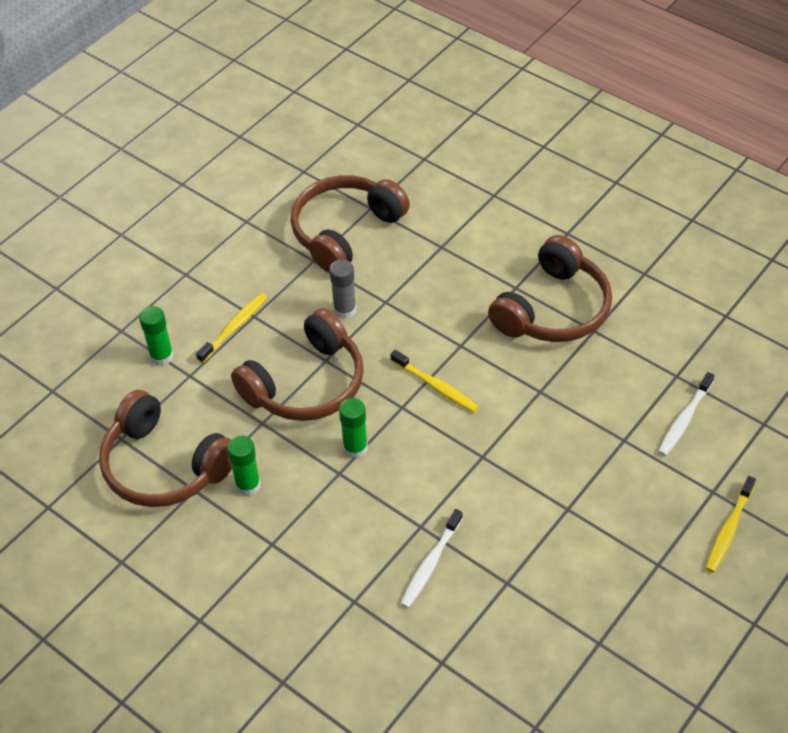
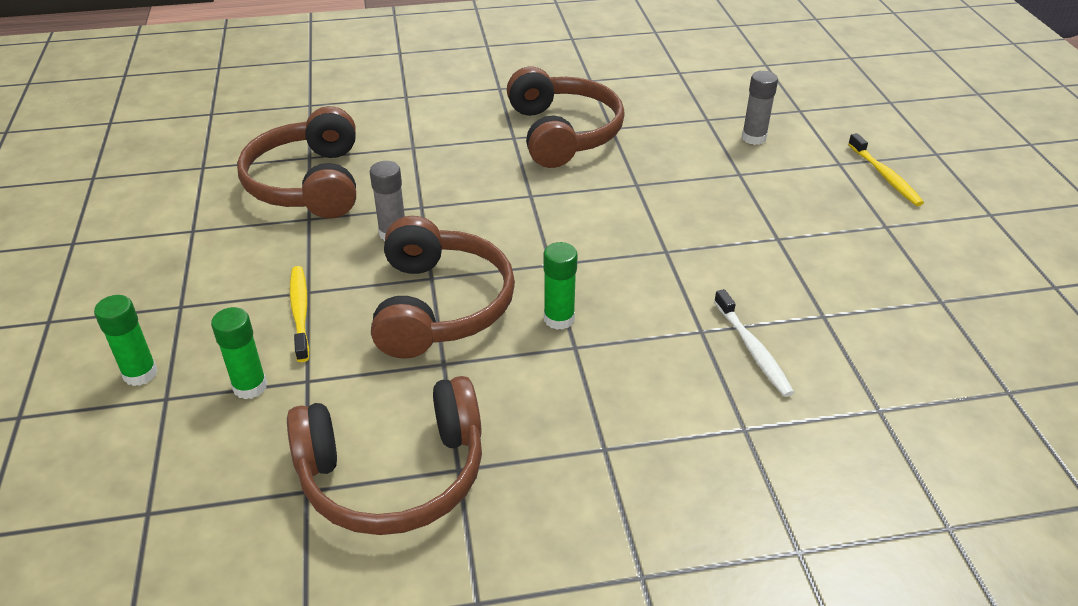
camera: 50 degrees left, 10 degrees down
green glue stick [227,435,261,496] -> green glue stick moved to [94,295,158,386]
yellow toothbrush [391,350,479,412] -> none
white toothbrush [658,372,715,456] -> grey glue stick [742,71,778,145]

